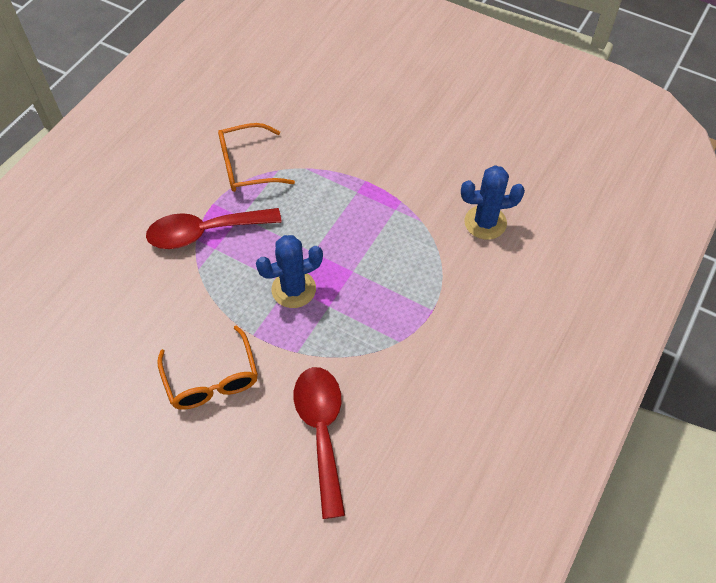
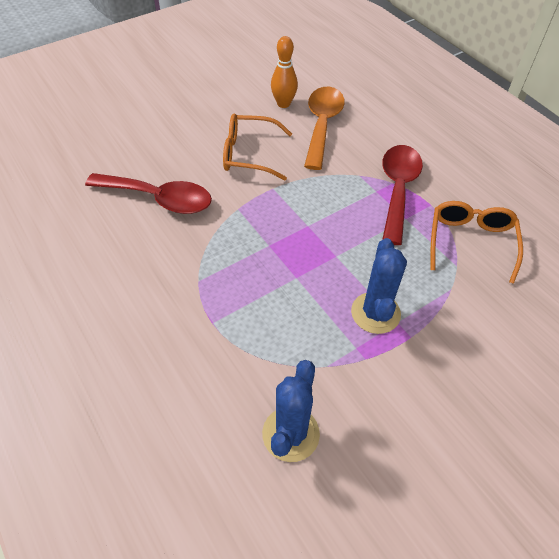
camera: 115 degrees right, 5 degrees down
blue cactus [256,235,323,308] -> blue cactus moved to [351,238,407,334]
none -> orange bowling pin [271,36,298,108]
none -> orange spoon [304,87,345,170]

